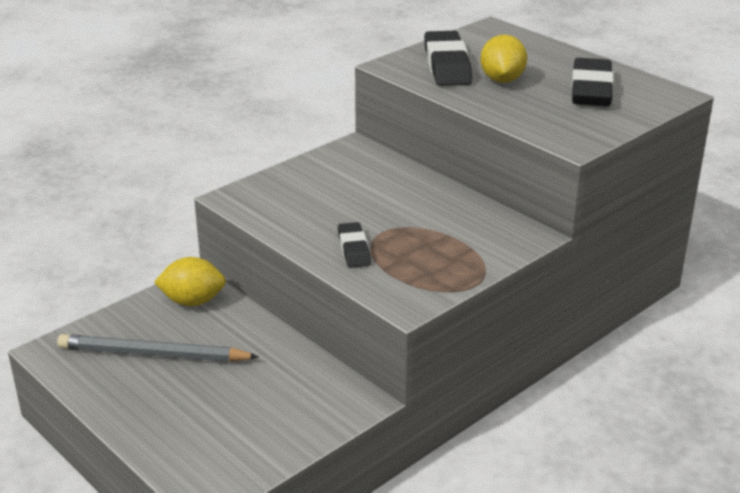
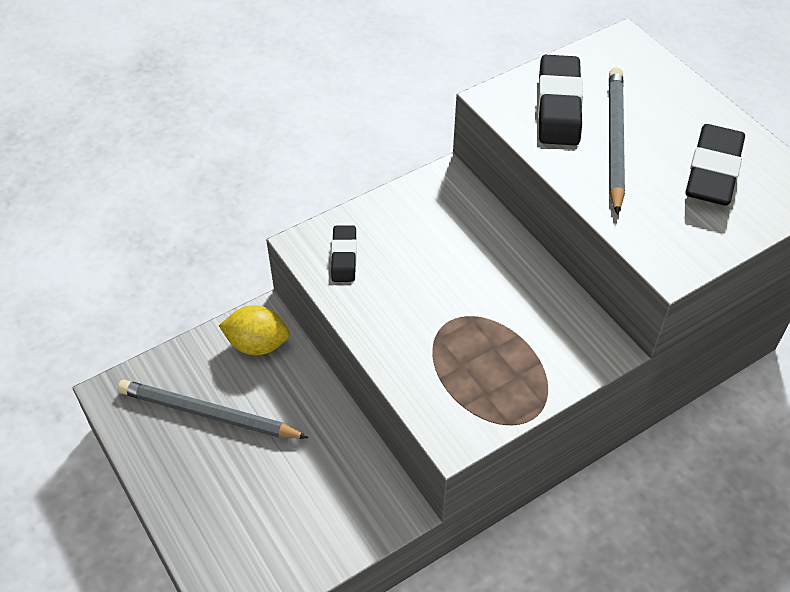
camera: 10 degrees right, 20 degrees up
black eraser [338,222,371,268] -> black eraser moved to [331,226,357,282]
yellow lemon [480,34,527,83] -> grey pencil [609,67,625,215]

